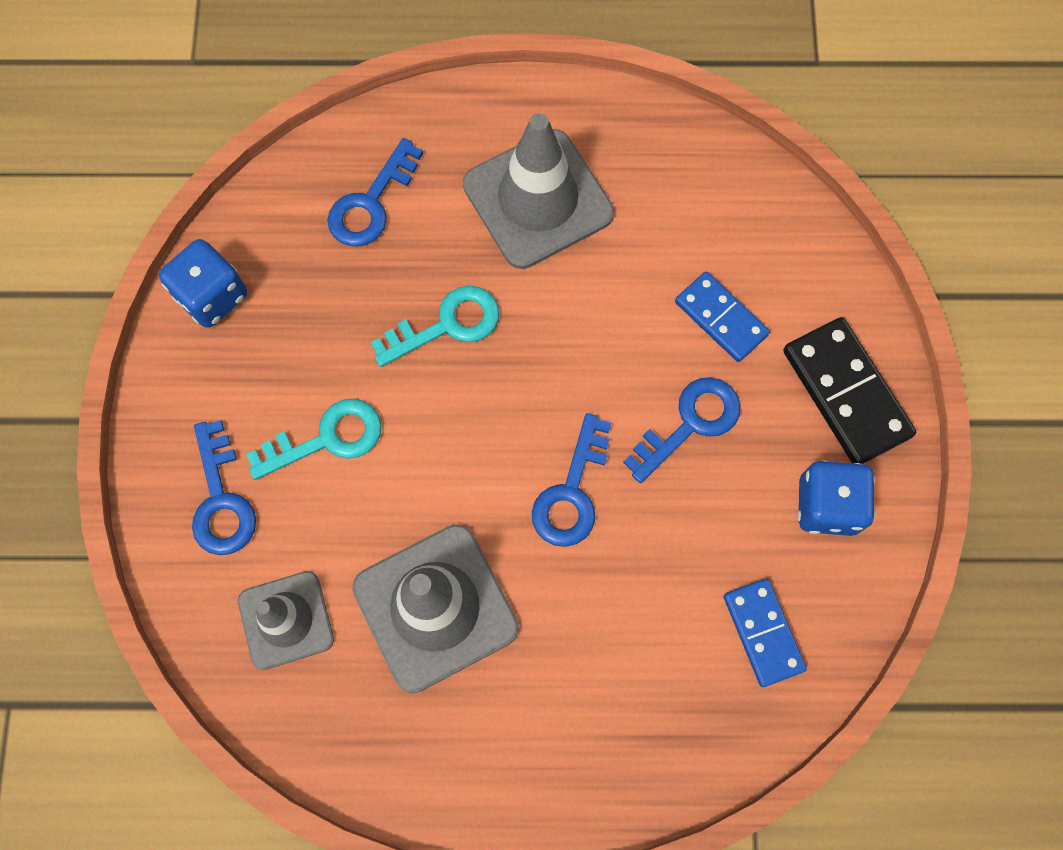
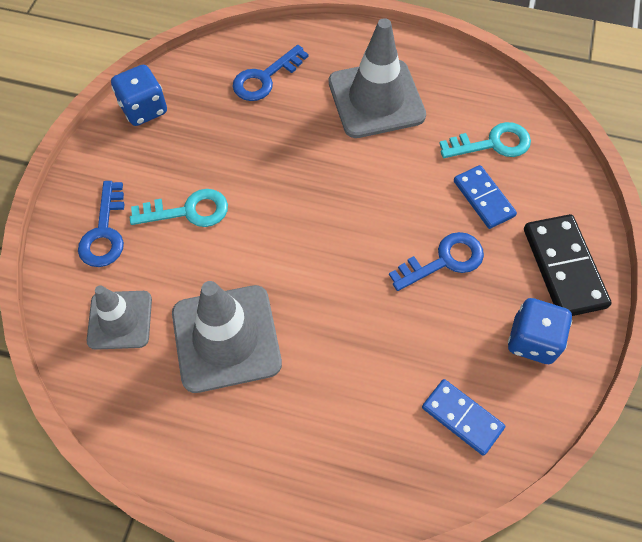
camera: 15 degrees right, 10 degrees down
turquoise key [371,285,499,367] -> turquoise key moved to [439,122,531,158]
blue key [532,413,611,547] -> none
blue domino [724,578,807,687] -> blue domino turned 45 degrees counterclockwise [422,379,505,456]

